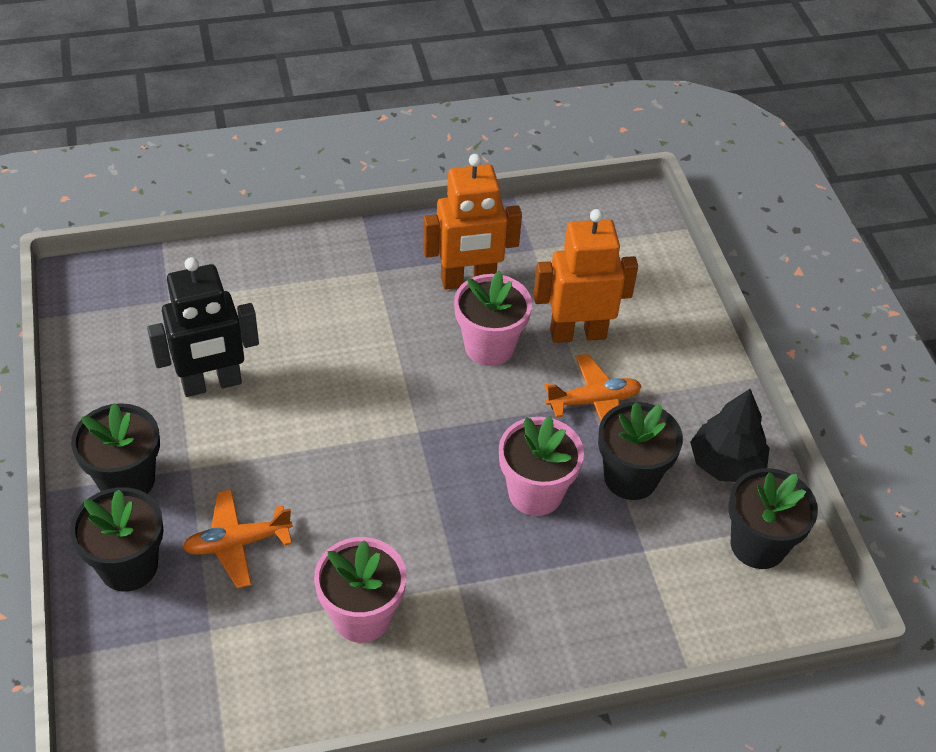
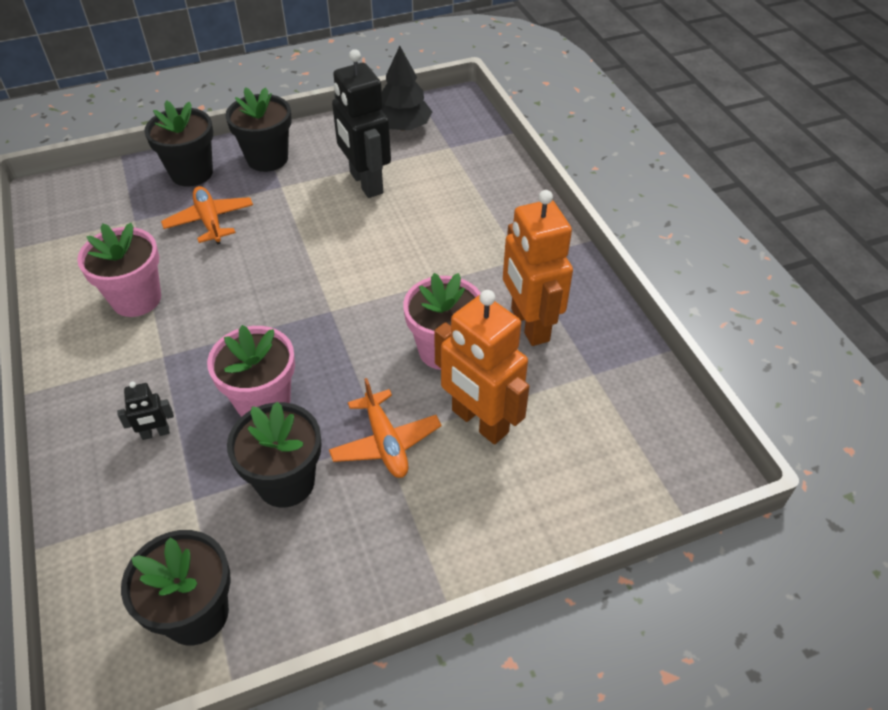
camera: 85 degrees right, 0 degrees up
orange robot [533,209,638,343] -> orange robot turned 150 degrees clockwise [434,290,530,444]
black tree [690,389,770,482] -> black tree moved to [381,46,432,131]
none -> black robot [117,381,174,440]

